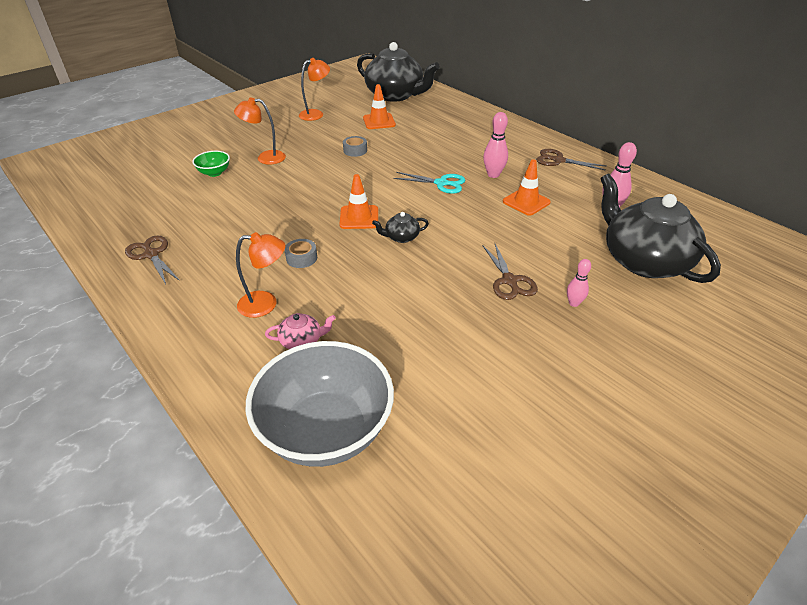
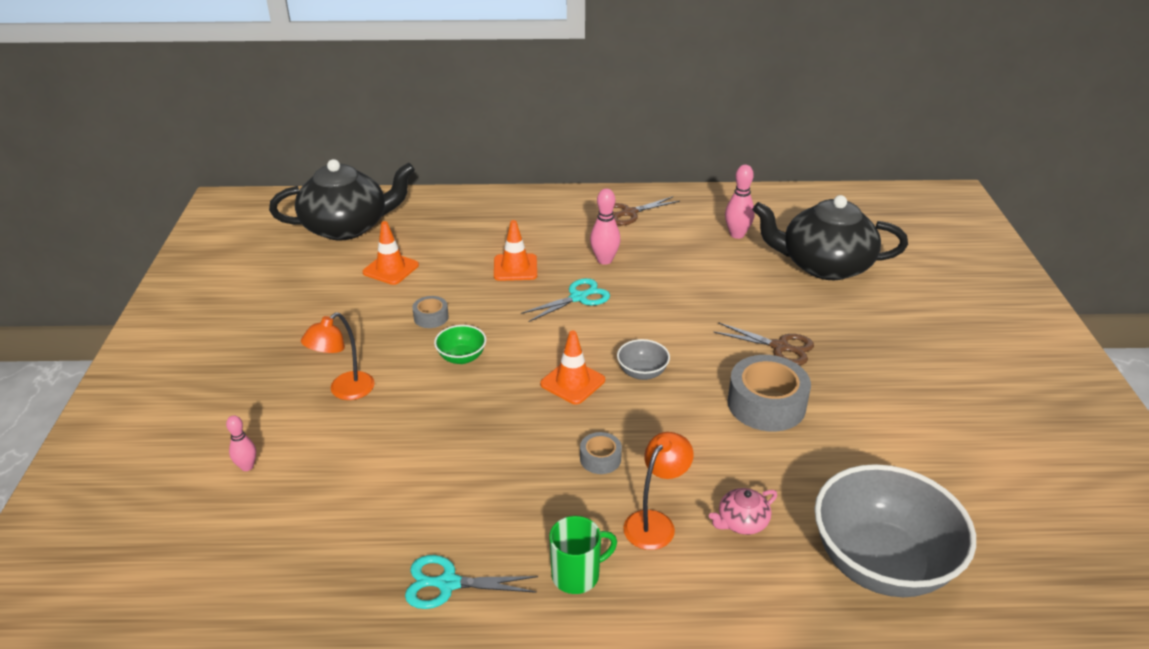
camera: 50 degrees left, 5 degrees down
brown scissors [125,236,180,284] -> turquoise scissors [405,555,538,609]
green bowl [192,151,230,177] -> green bowl moved to [434,325,486,364]
pink teapot [265,313,336,349] -> pink teapot turned 150 degrees counterclockwise [709,488,777,535]
orange lamp [299,58,330,121] -> none
black teapot [372,212,429,243] -> grey bowl [617,339,670,380]
orange traffic cone [503,159,551,216] -> orange traffic cone moved to [494,220,537,281]
pink bowling pin [567,259,591,307] -> pink bowling pin moved to [226,415,256,471]
none -> green mug [549,516,617,594]
none -> grey tape [727,355,811,432]

